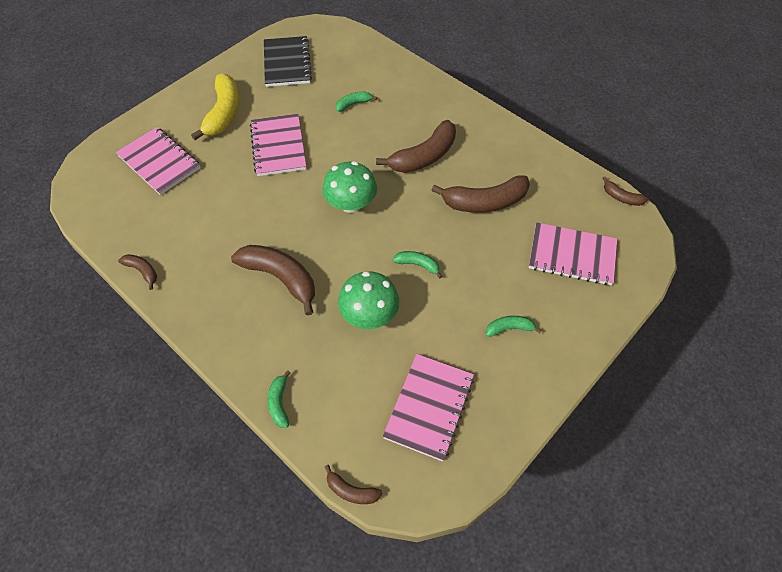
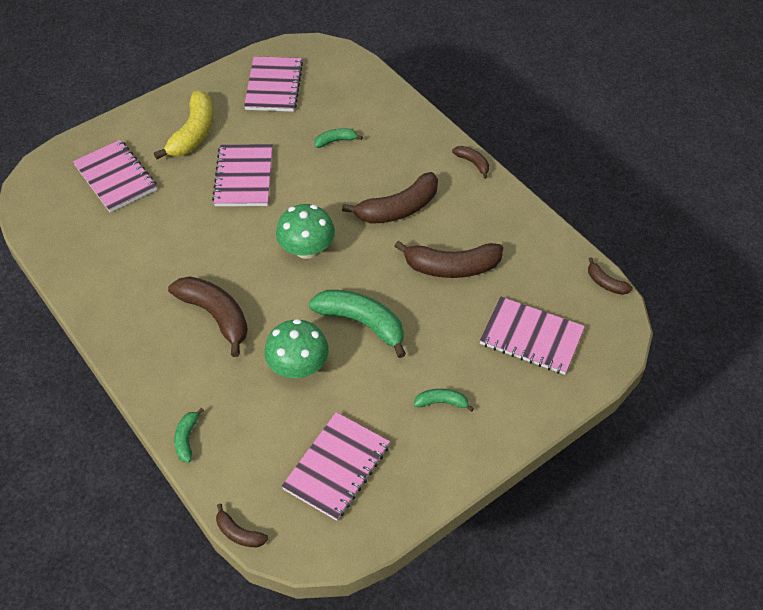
camera: 10 degrees right, 5 degrees down
brown banana [118,254,157,290] -> brown banana moved to [452,146,489,179]
black notebook [264,36,312,87] -> pink notebook [244,56,303,112]
green banana [393,251,442,279] -> green banana [309,290,406,358], size x2.01

